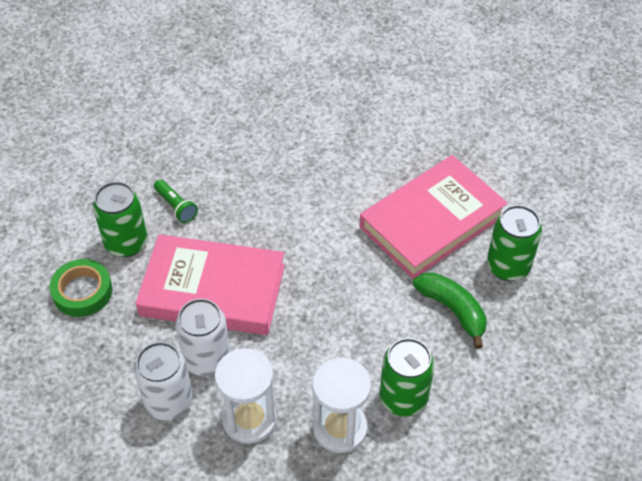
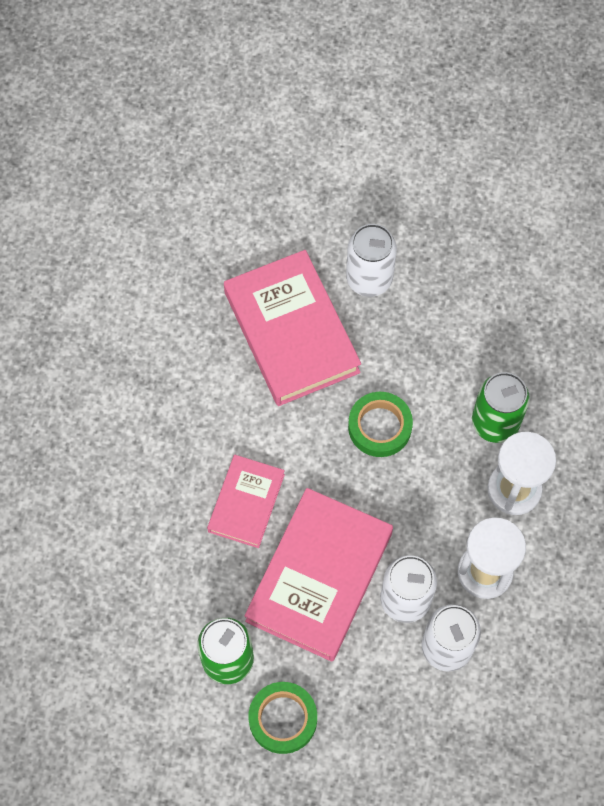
camera: 75 degrees left, 15 degrees up
green flashlight [154,179,198,223] -> none
green banana [413,272,487,349] -> none
green can [487,205,542,281] -> white can [346,224,397,297]
none -> pink book [207,455,285,548]
none -> green tape [348,392,413,457]

